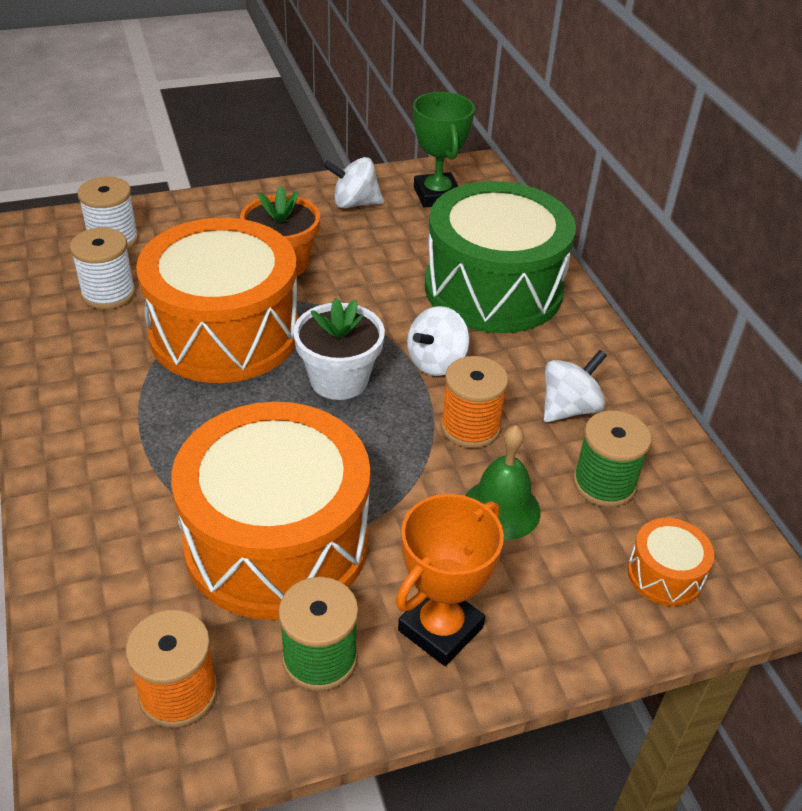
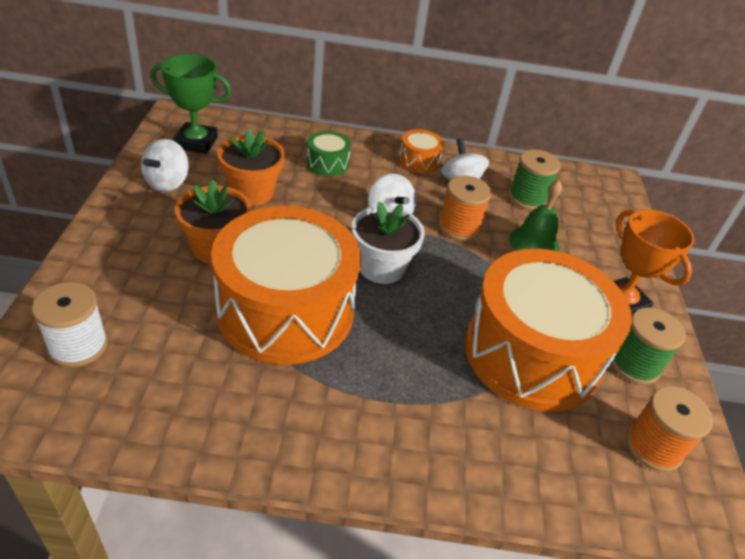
camera: 70 degrees left, 0 degrees up
white spool [70,228,136,310] -> none
green drum [425,181,576,333] -> green drum [307,131,351,176], size x0.41
orange drum [627,518,714,606] -> orange drum moved to [399,129,444,173]
none -> orange flower pot [217,128,285,205]

